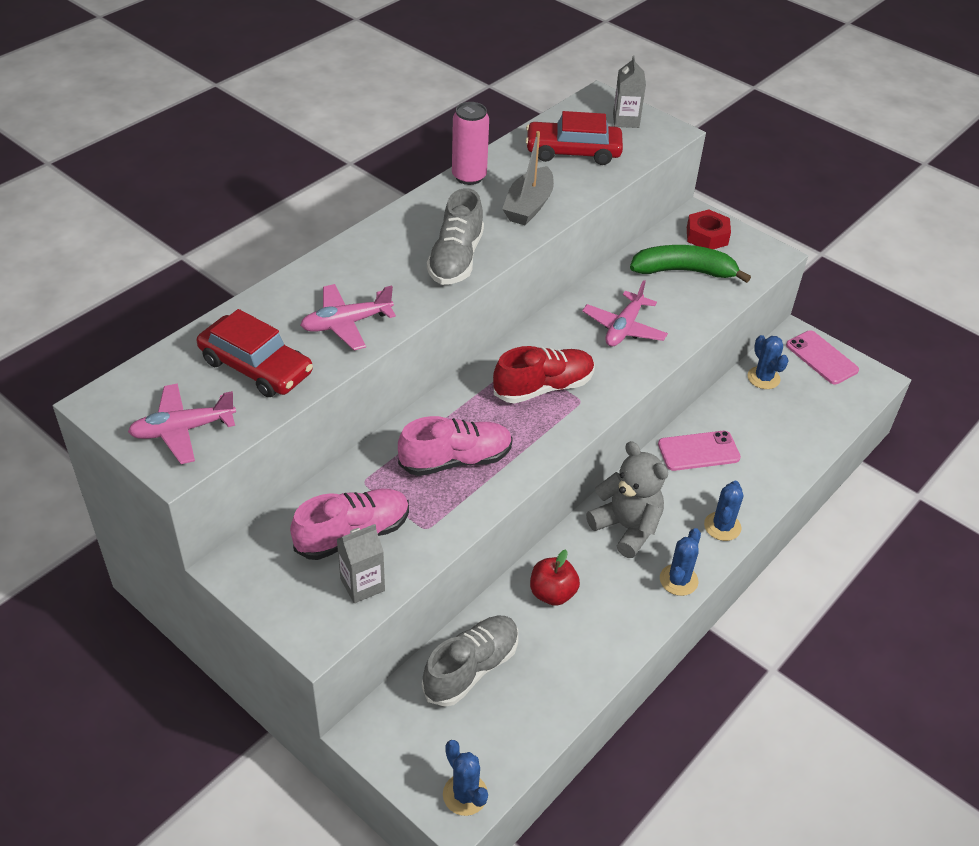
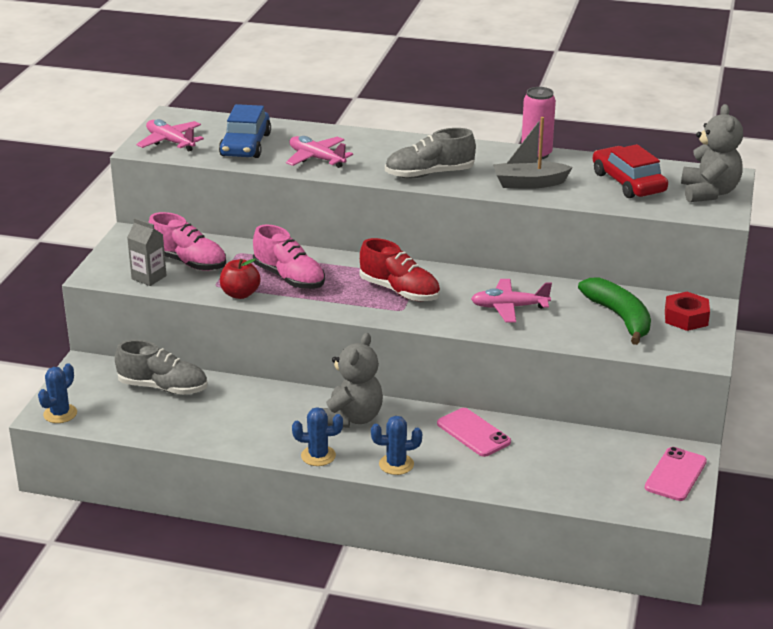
camera: 65 degrees right, 15 degrees down
red car [197,309,313,397] -> blue car [219,104,271,158]
red apple [530,550,580,606] -> red apple moved to [220,259,261,299]
grey carton [613,56,646,128] -> grey teddy bear [681,104,743,202]
blue cactus [747,335,789,389] -> none

